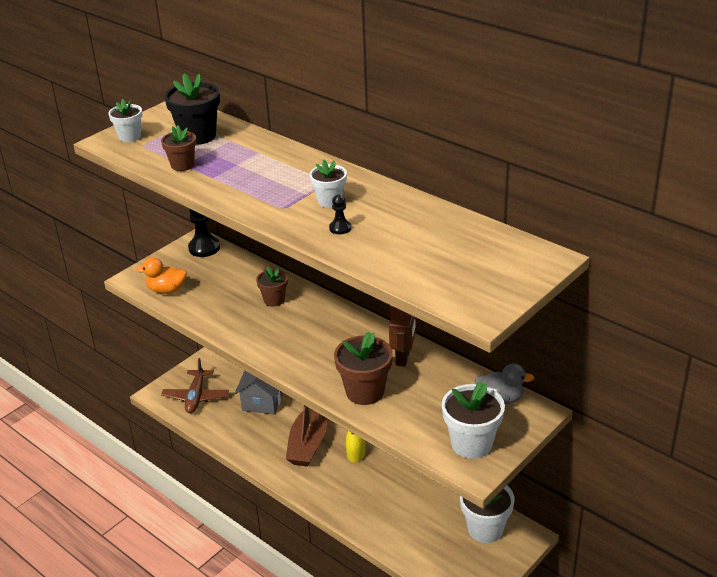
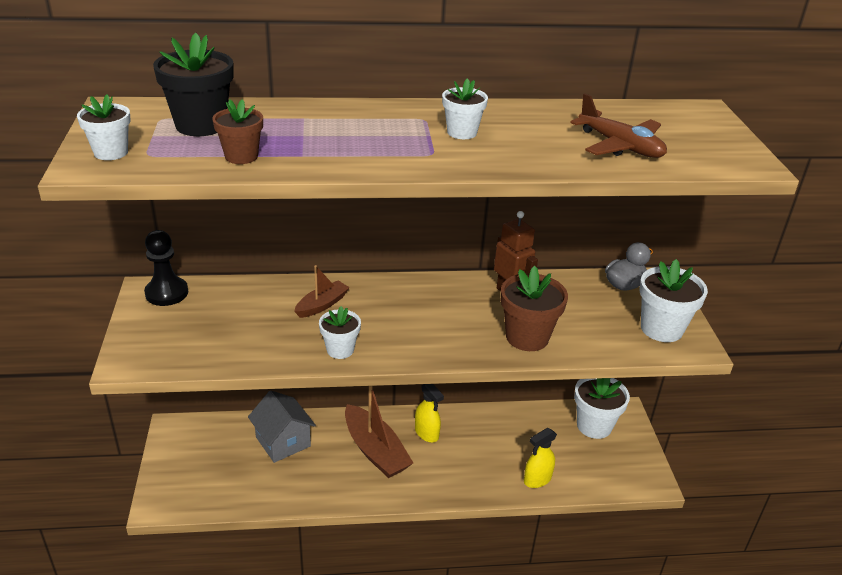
camera: 50 degrees left, 0 degrees up
orange duck [136,257,187,294] -> none
brown plane [161,358,229,413] -> brown plane moved to [570,93,667,158]
brown flower pot [256,266,288,307] -> brown boat [294,265,350,318]
black pawn [329,195,351,234] -> none
none -> white flower pot [319,306,361,359]
none -> yellow spray bottle [524,428,557,488]

